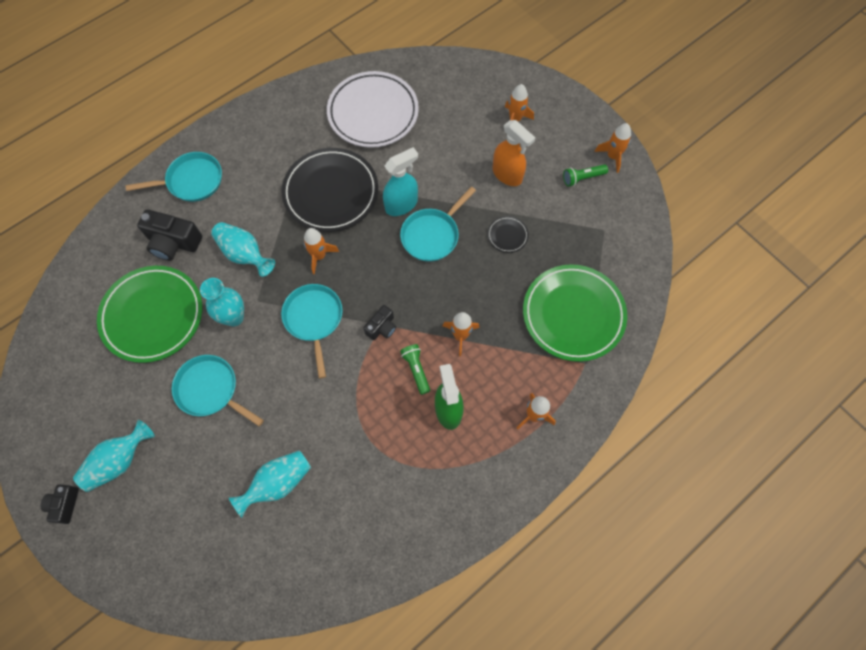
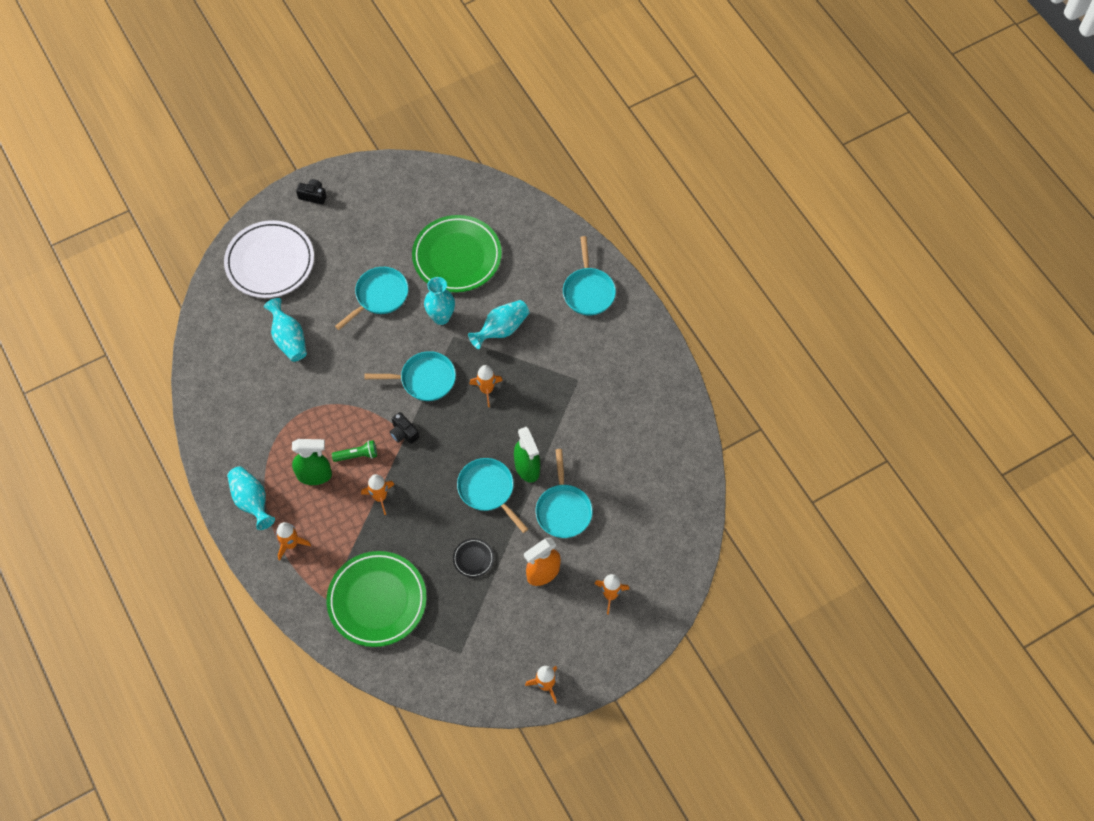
camera: 100 degrees right, 5 degrees down
turquoise vase [73,420,155,492] -> turquoise vase moved to [227,466,275,530]
black camera [137,209,202,261] -> none
black plate [281,148,378,232] -> none
white plate [327,71,419,148] -> white plate moved to [224,220,314,298]
turquoise spray bottle [383,147,418,216] -> green spray bottle [514,427,540,483]
green flashlight [563,164,608,187] -> none
none -> turquoise pan [536,449,593,538]

